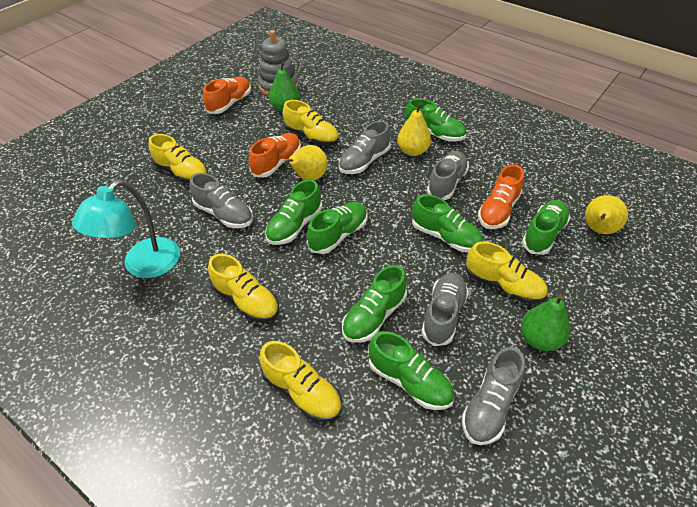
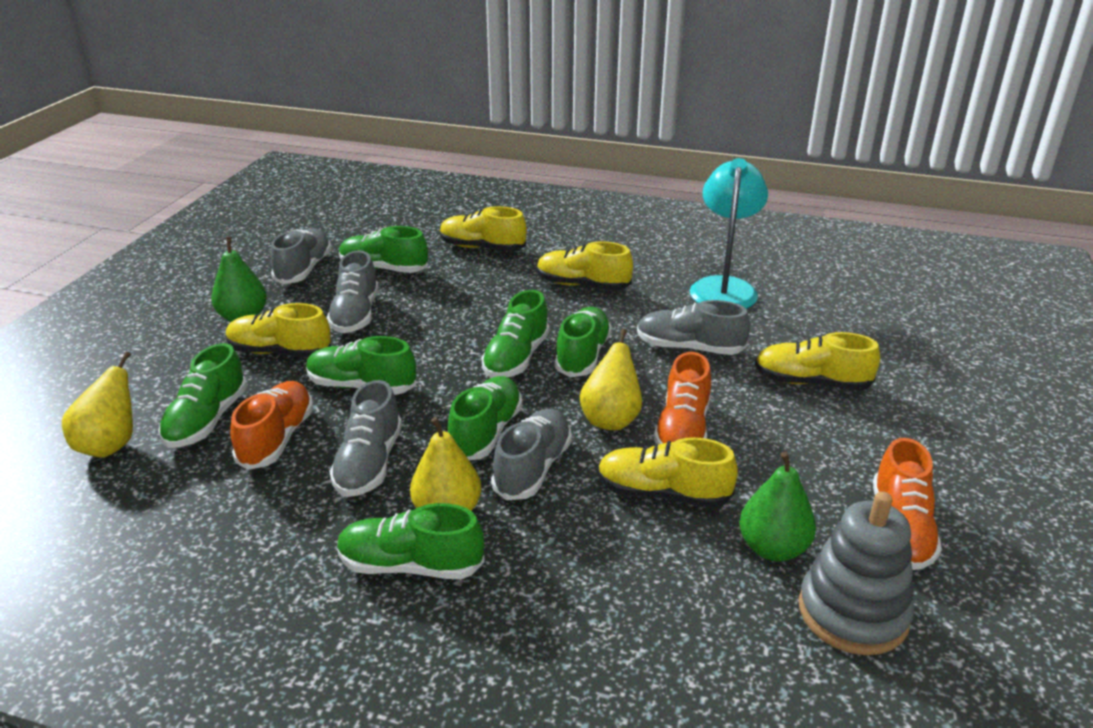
camera: 160 degrees right, 15 degrees down
green shoe [342,265,407,343] -> green shoe moved to [448,376,522,460]

